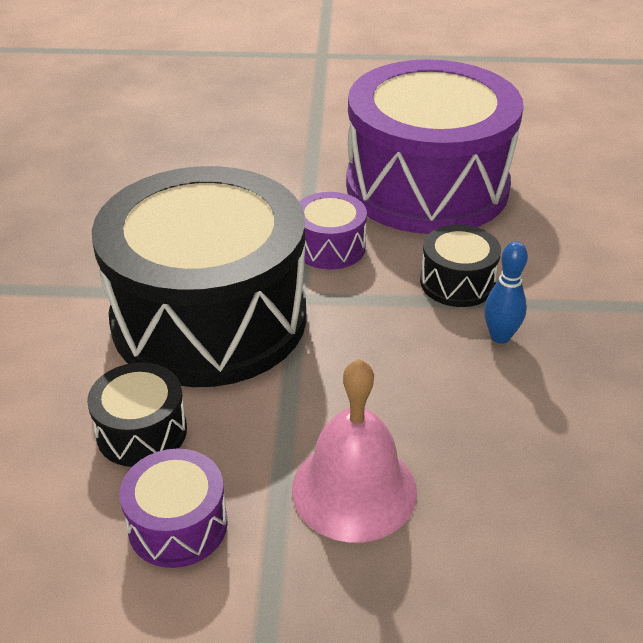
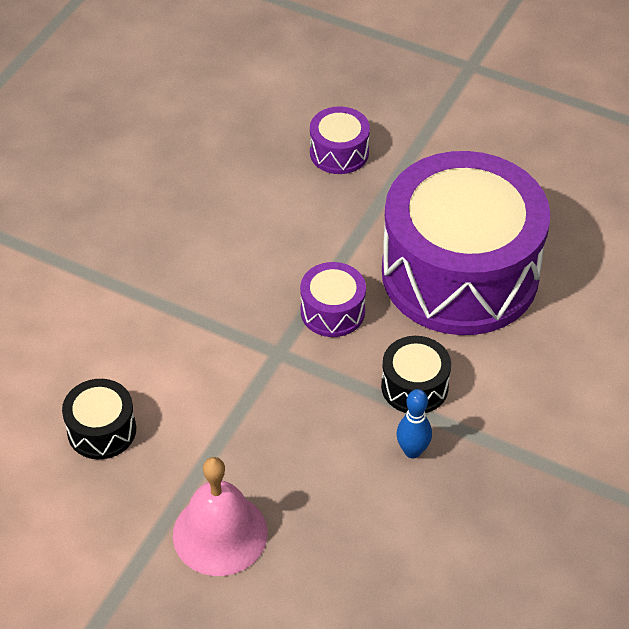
camera: 25 degrees right, 10 degrees up
black drum [92,166,306,387] -> none
purple drum [119,449,228,568] -> purple drum moved to [310,106,370,174]

